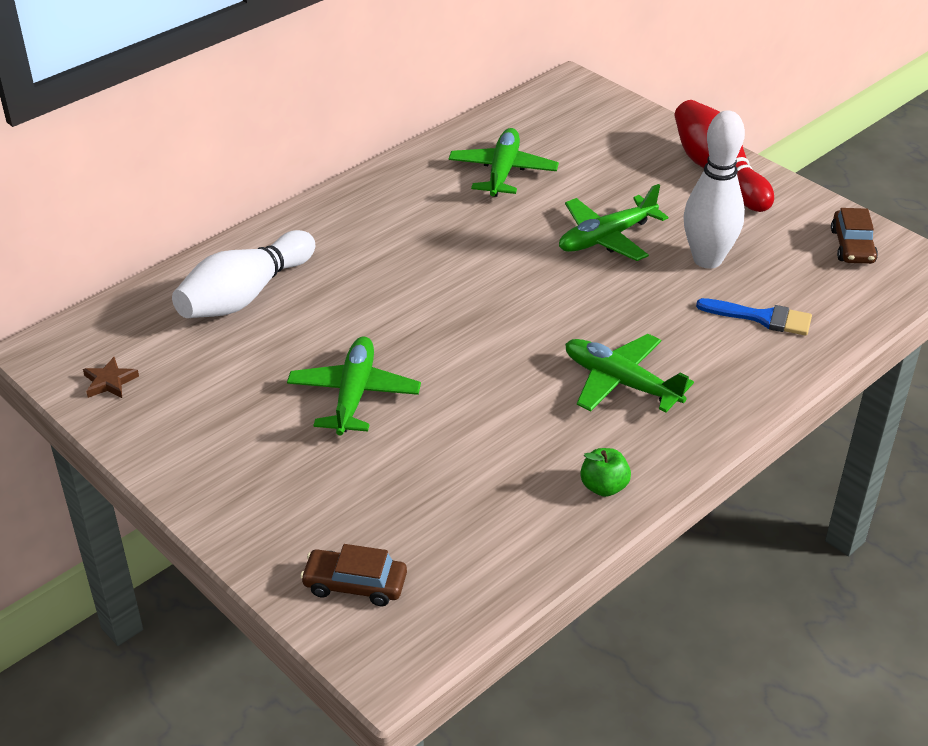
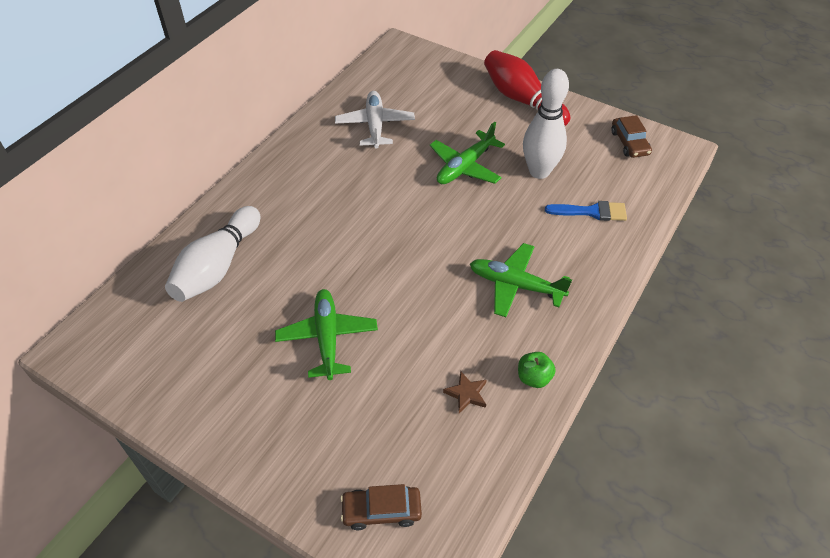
camera: 15 degrees left, 10 degrees up
brown star [83,357,139,398] -> brown star moved to [443,371,486,413]
green plane [449,128,559,197] -> white plane [335,91,415,149]

